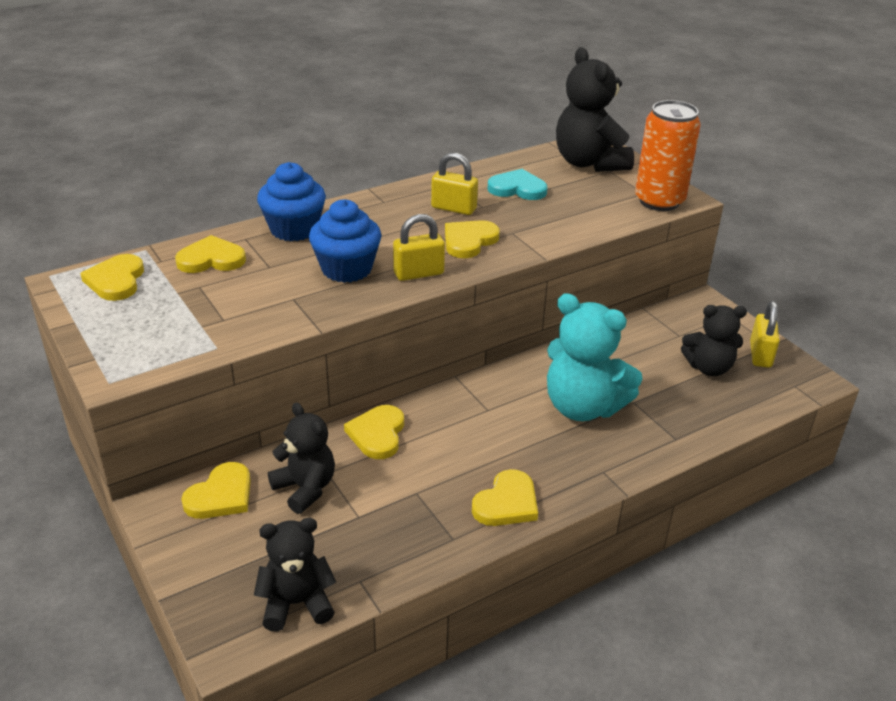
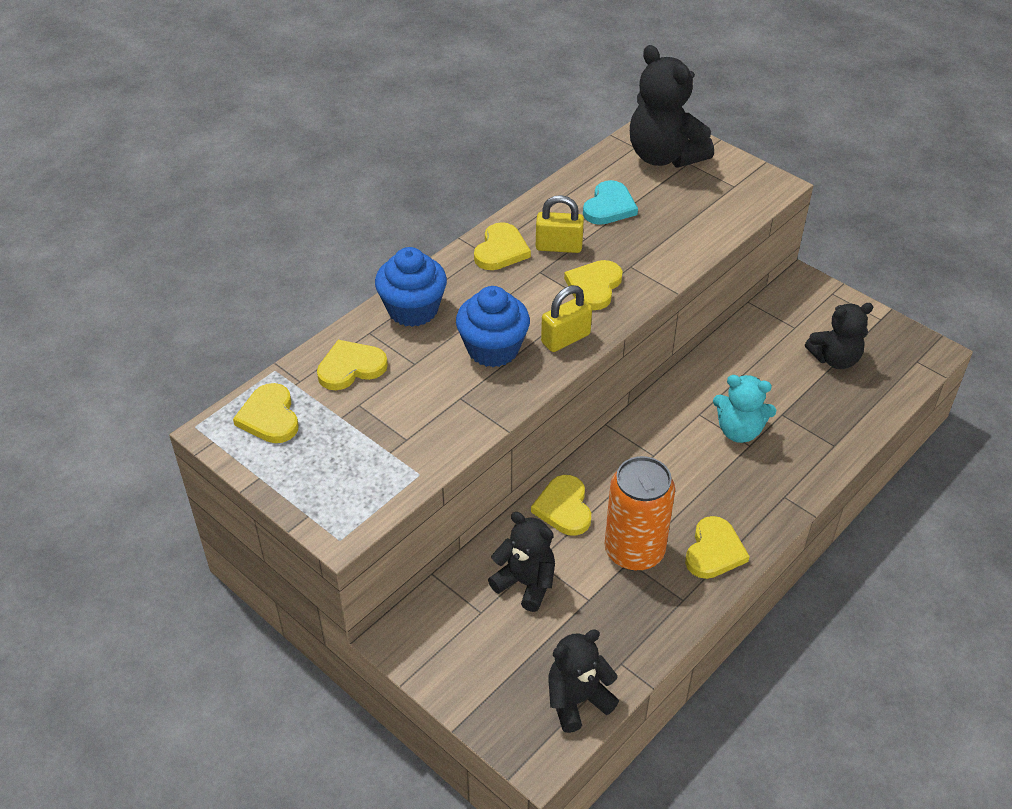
camera: 15 degrees left, 10 degrees up
yellow heart [181,462,251,519] -> yellow heart moved to [474,222,531,270]
turquoise heart [488,169,548,200] -> turquoise heart turned 120 degrees clockwise [583,180,638,225]
turquoise teddy bear [547,293,643,421] -> turquoise teddy bear [713,375,776,443], size x0.64
orange can [635,100,701,211] -> orange can moved to [605,456,675,571]
yellow padlock [750,301,780,368] -> none

